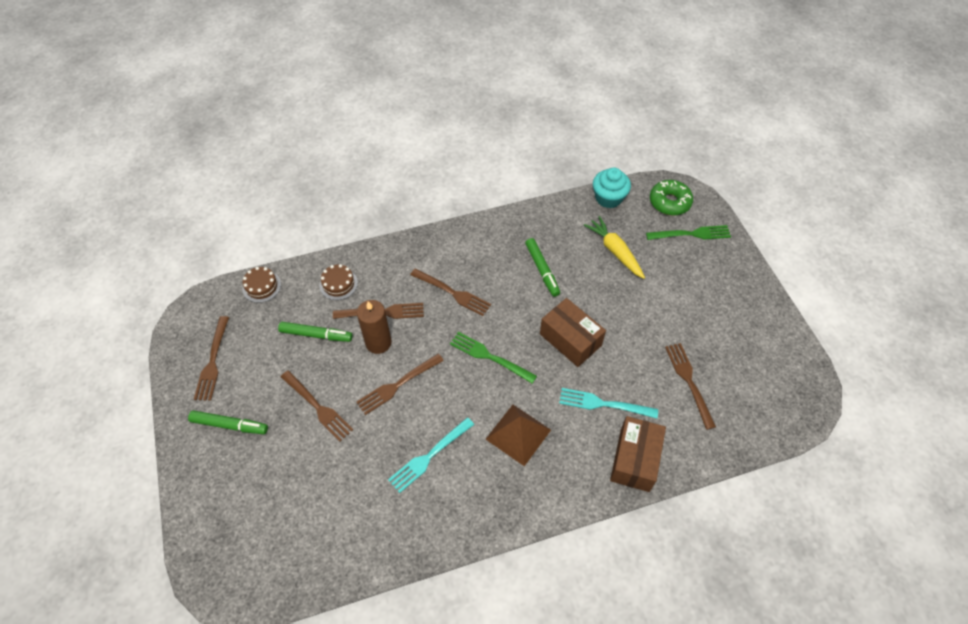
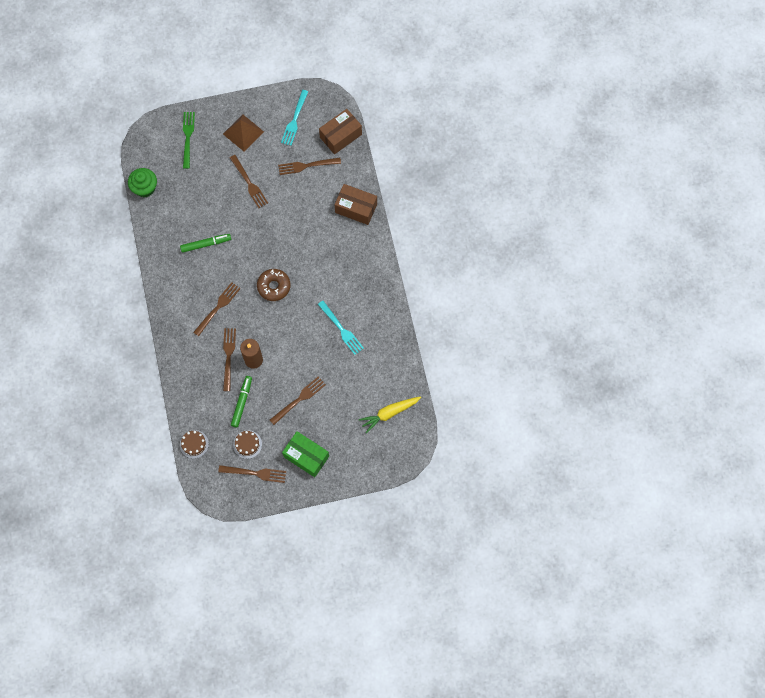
camera: 85 degrees left, 15 degrees up
green marker [188,410,268,434] -> green box [282,431,329,477]
brown cake [320,264,358,300] -> brown cake moved to [233,430,262,459]
brown fork [356,354,444,415] -> brown fork moved to [230,155,268,208]
green fork [450,332,537,384] -> brown donut [257,269,291,301]
brown pyramid [486,405,551,466] -> brown pyramid moved to [223,114,264,151]
brown box [540,298,606,367] -> brown box moved to [319,109,362,154]
turquoise fork [559,388,658,418] -> turquoise fork moved to [281,90,308,146]
yellow carrot [584,216,645,279] -> yellow carrot moved to [359,396,421,433]
turquoise cupcake [593,167,631,208] -> green cupcake [128,168,157,197]
green donut [650,180,693,215] -> none

